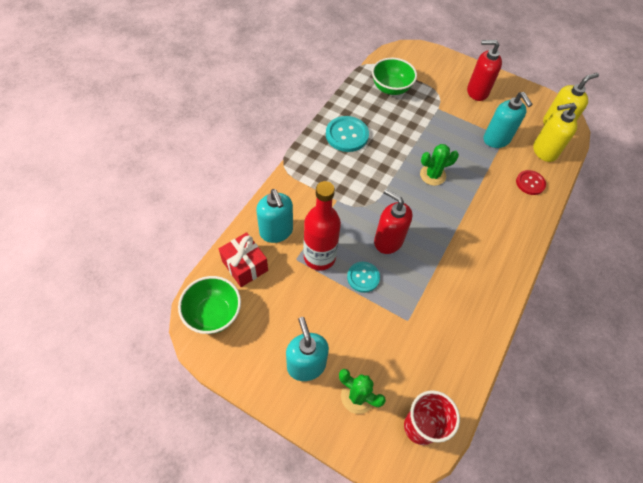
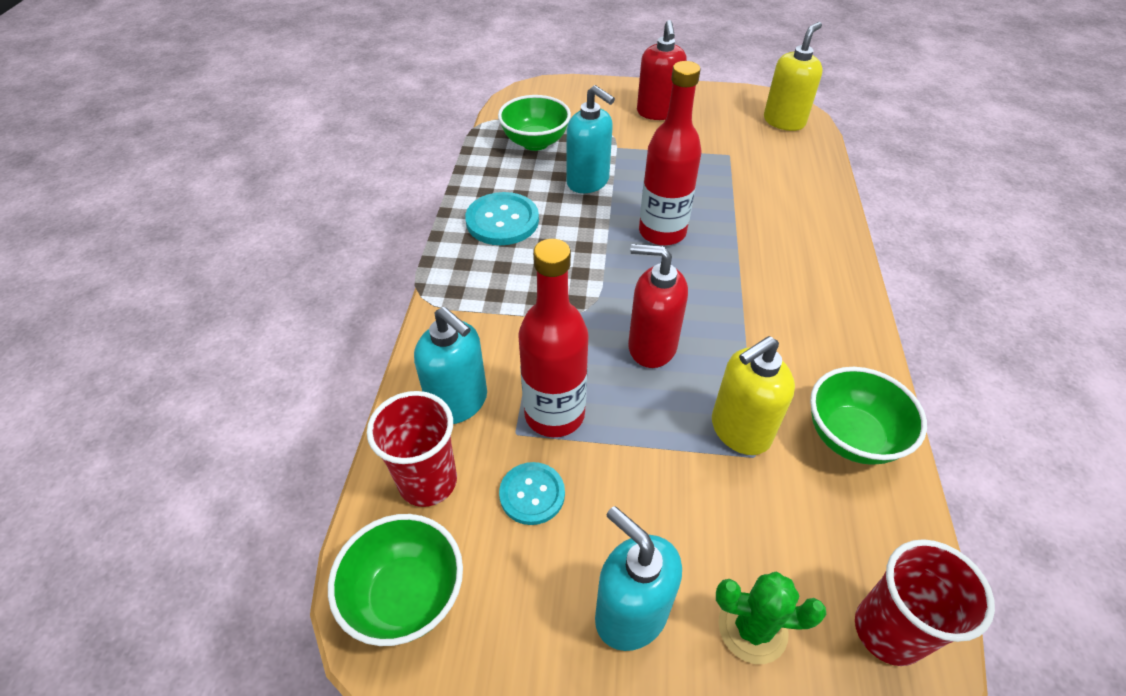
camera: 20 degrees left, 10 degrees down
red gift [219,232,268,287] -> red cup [367,391,457,507]
turquoise button [347,262,380,293] -> turquoise button moved to [499,462,565,525]
green cactus [420,144,459,186] -> red bottle [639,61,702,246]
red soap dispenser [467,40,502,101] -> red soap dispenser turned 75 degrees counterclockwise [637,20,687,120]
turquoise soap dispenser [484,92,533,148] -> turquoise soap dispenser moved to [566,85,615,193]
red button [516,170,546,195] -> none
yellow soap dispenser [533,103,577,162] -> yellow soap dispenser moved to [712,336,795,455]
none -> green bowl [810,367,927,465]

